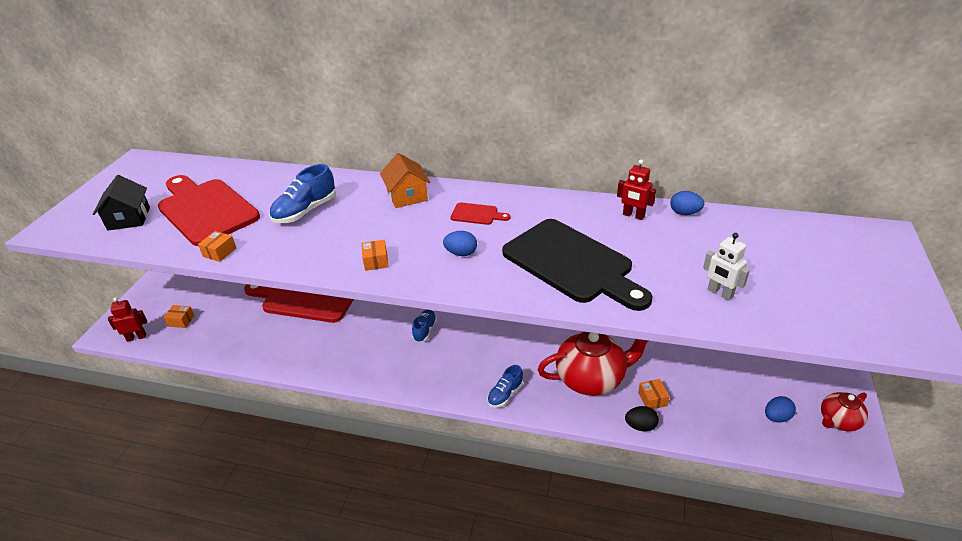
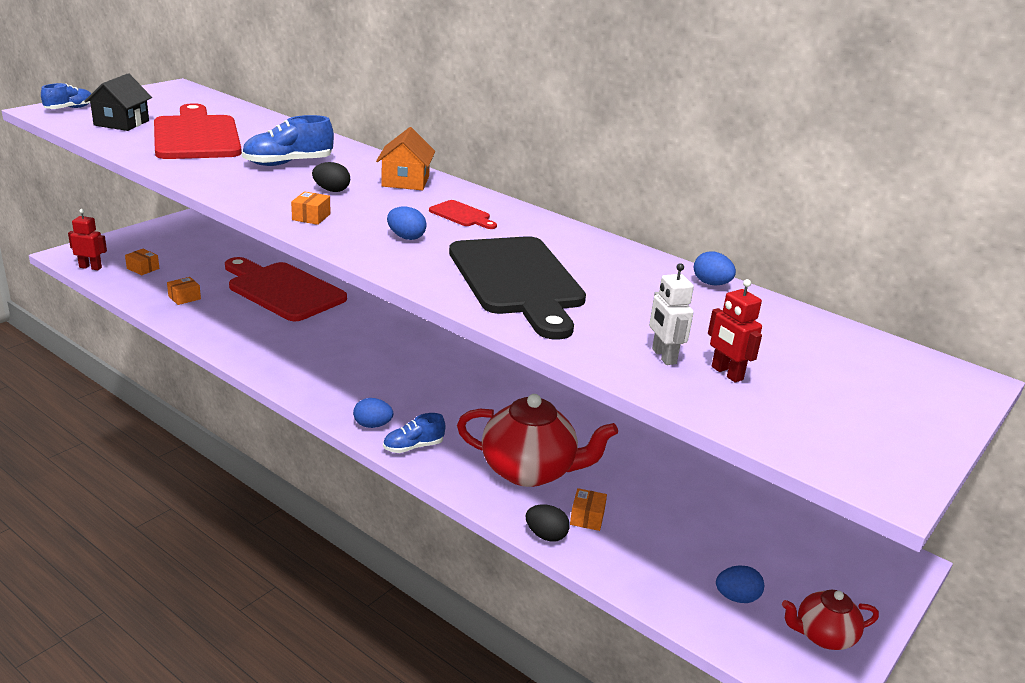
camera: 20 degrees right, 10 degrees down
orange box [198,231,236,262] -> orange box moved to [167,277,201,305]
blue shoe [412,310,437,343] -> blue shoe moved to [41,83,91,109]
red robot [617,160,656,220] -> red robot moved to [708,279,762,383]
none -> black egg [312,162,350,192]
none -> blue egg [353,398,393,428]

